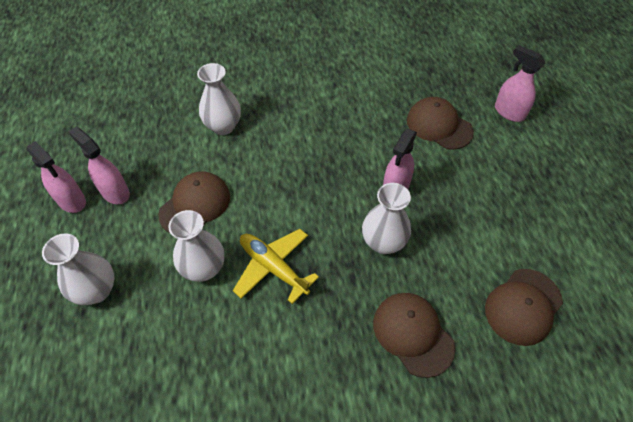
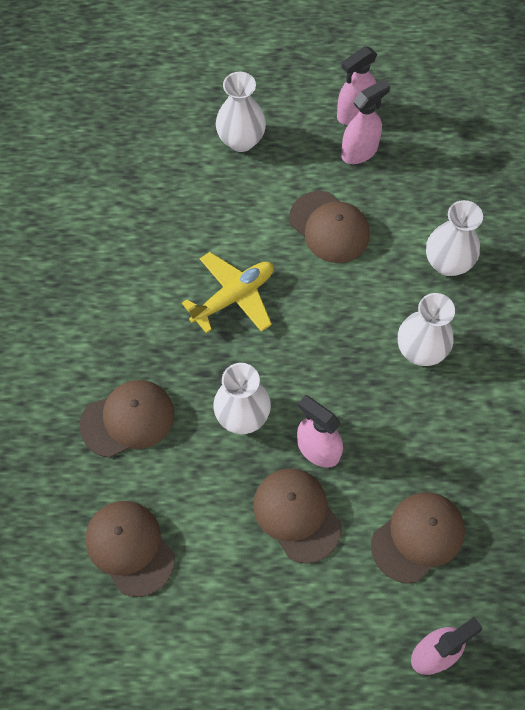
camera: 100 degrees right, 10 degrees up
white vase [168,210,224,282] -> white vase moved to [398,293,455,366]
none -> brown cap [253,468,342,563]

